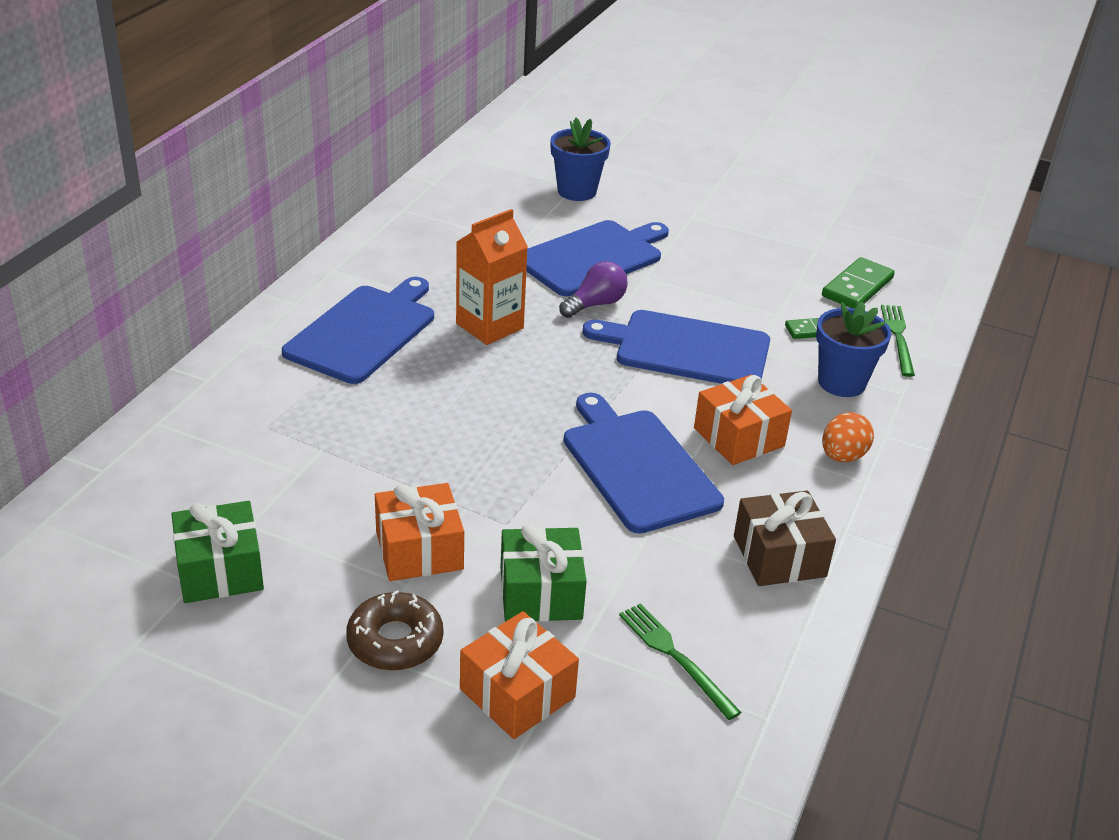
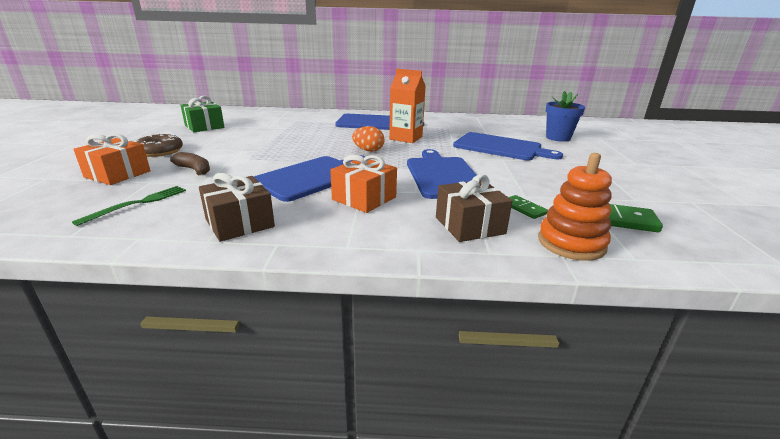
camera: 70 degrees right, 10 degrees down
orange gift [375,483,464,581] -> none
green gift [500,524,587,622] -> brown banana [170,152,210,175]
purple light bulb [559,261,628,318] -> none
blue flower pot [816,302,891,397] -> brown gift [436,174,512,242]
orange egg [822,412,874,462] -> orange egg moved to [352,126,385,152]
green fork [881,305,915,377] -> orange stacking toy [538,153,612,261]

